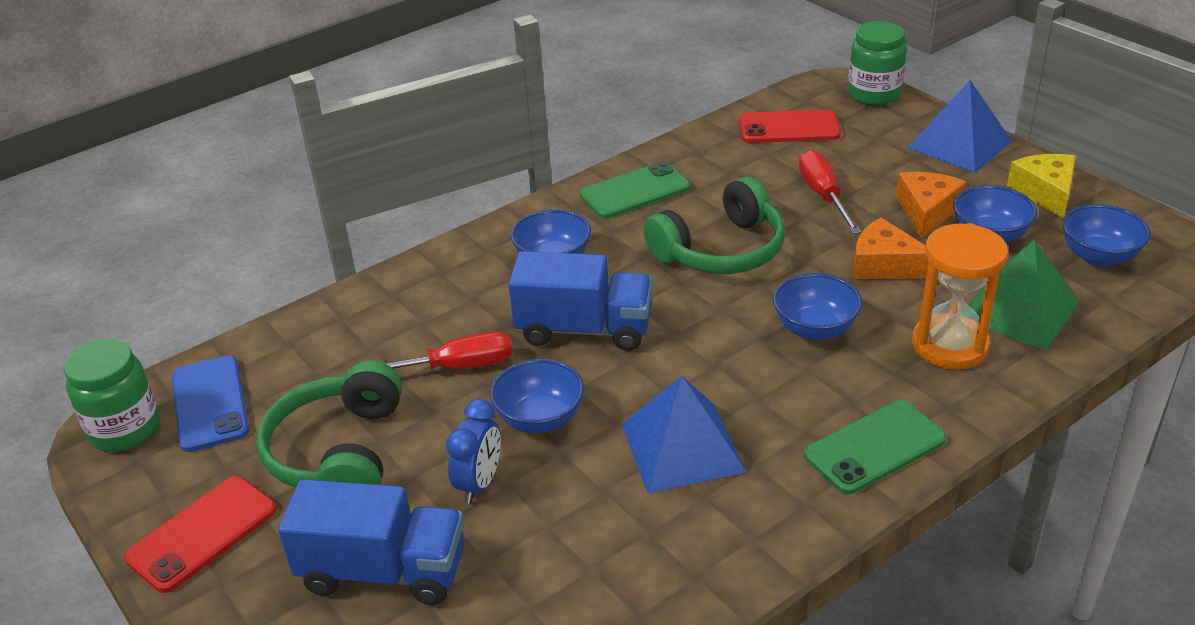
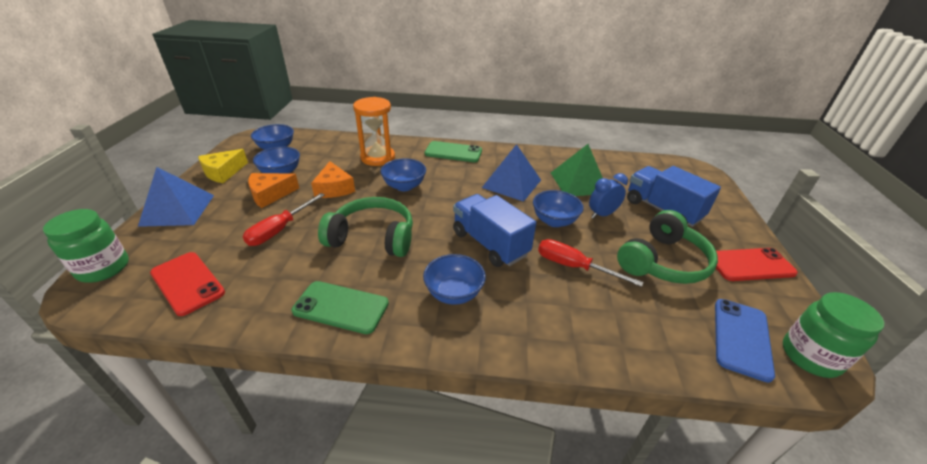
camera: 140 degrees left, 0 degrees up
green pyramid [968,239,1080,350] -> green pyramid moved to [551,144,603,196]

